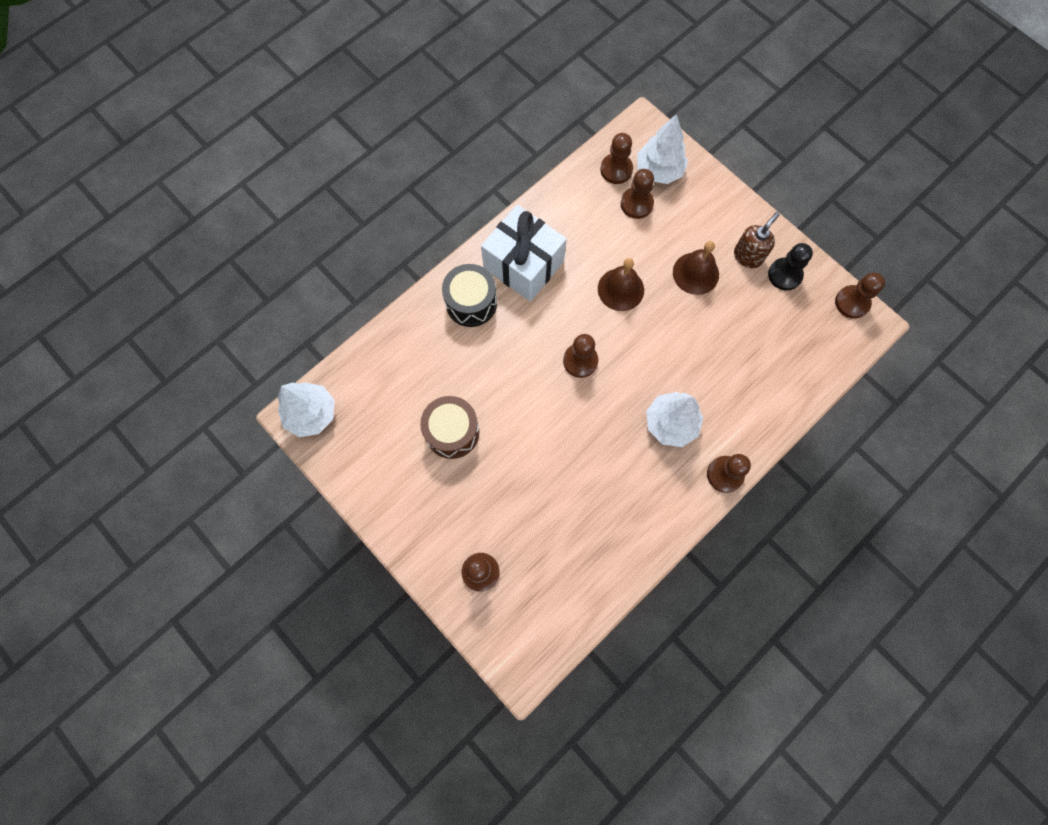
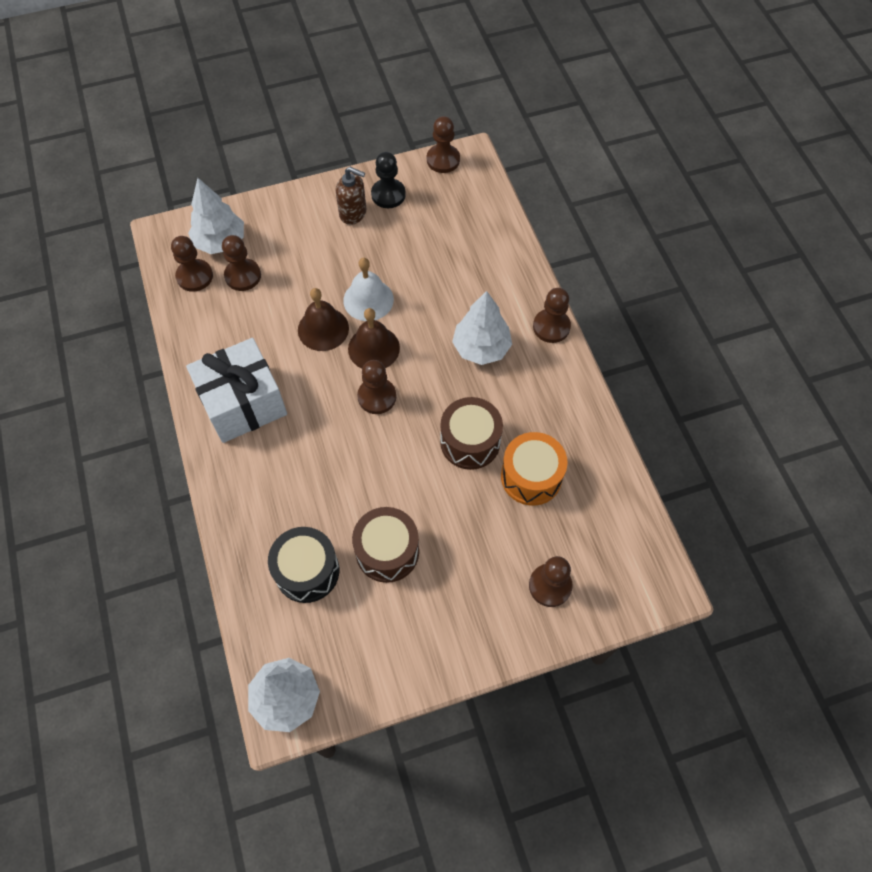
camera: 65 degrees left, 10 degrees down
black drum [442,264,497,327] -> black drum moved to [268,527,339,603]
brown bell [673,241,719,295] -> brown bell moved to [348,308,400,369]
brown soap dispenser [734,212,780,268] -> brown soap dispenser turned 135 degrees clockwise [336,167,366,225]
none -> white bell [343,258,394,321]
none -> brown drum [440,397,503,470]
none -> orange drum [501,432,568,506]

